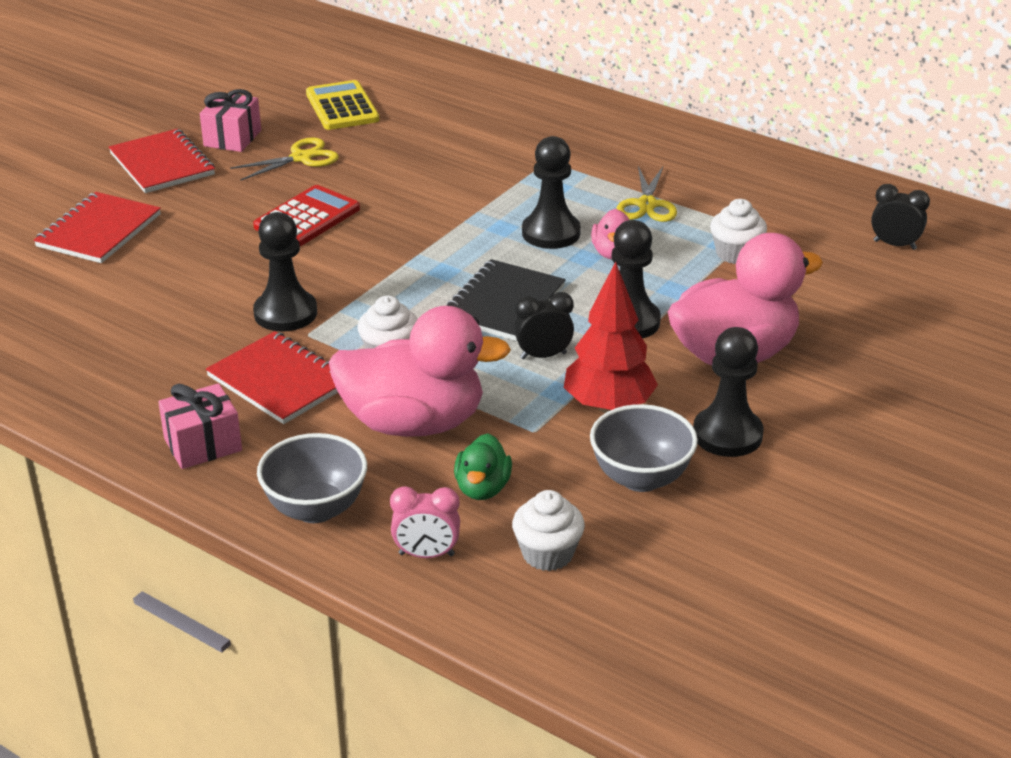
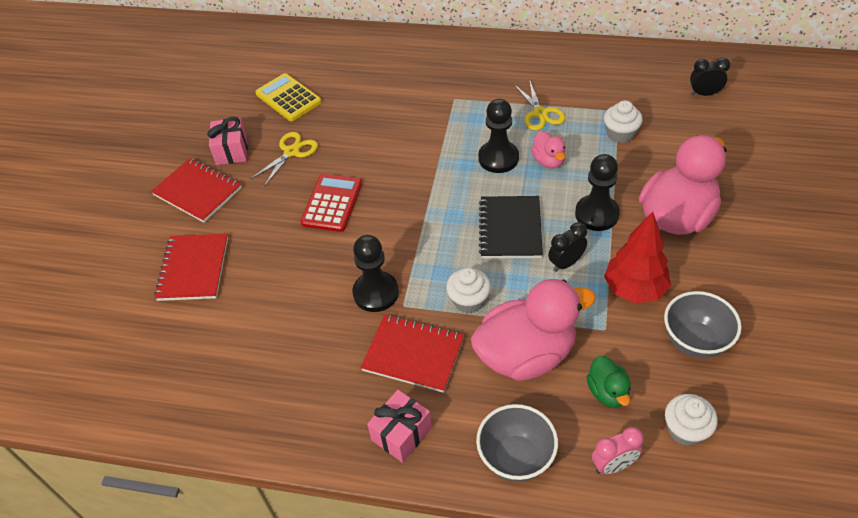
camera: 20 degrees left, 15 degrees up
black pawn [693,327,764,457] -> none

